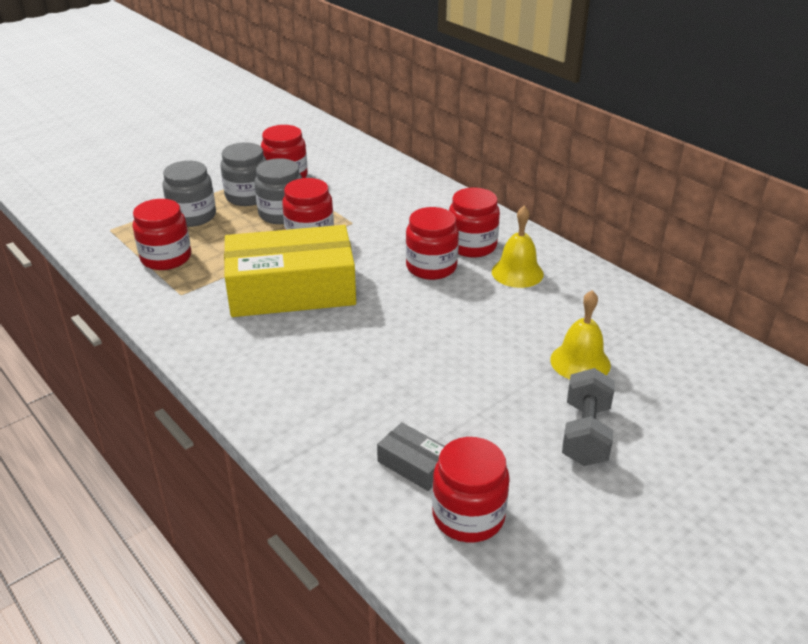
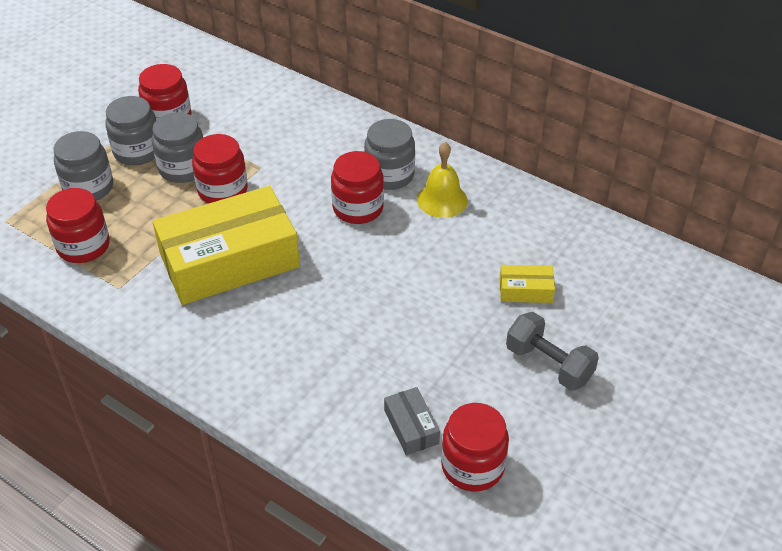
camera: 15 degrees left, 10 degrees up
grey box [377,422,445,491] -> grey box turned 45 degrees clockwise [384,387,440,455]
red jar [449,187,500,258] -> grey jar [364,119,415,190]
yellow bell [550,290,611,379] -> yellow box [499,265,555,303]
grey dumbbell [562,368,615,466] -> grey dumbbell turned 45 degrees counterclockwise [506,312,599,391]

